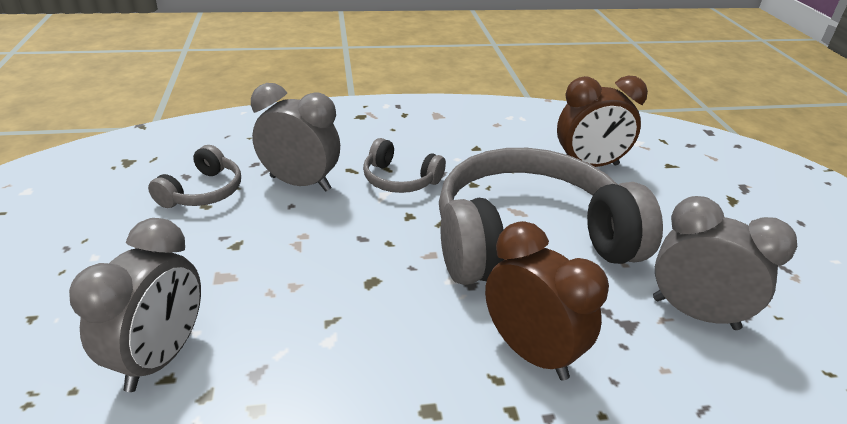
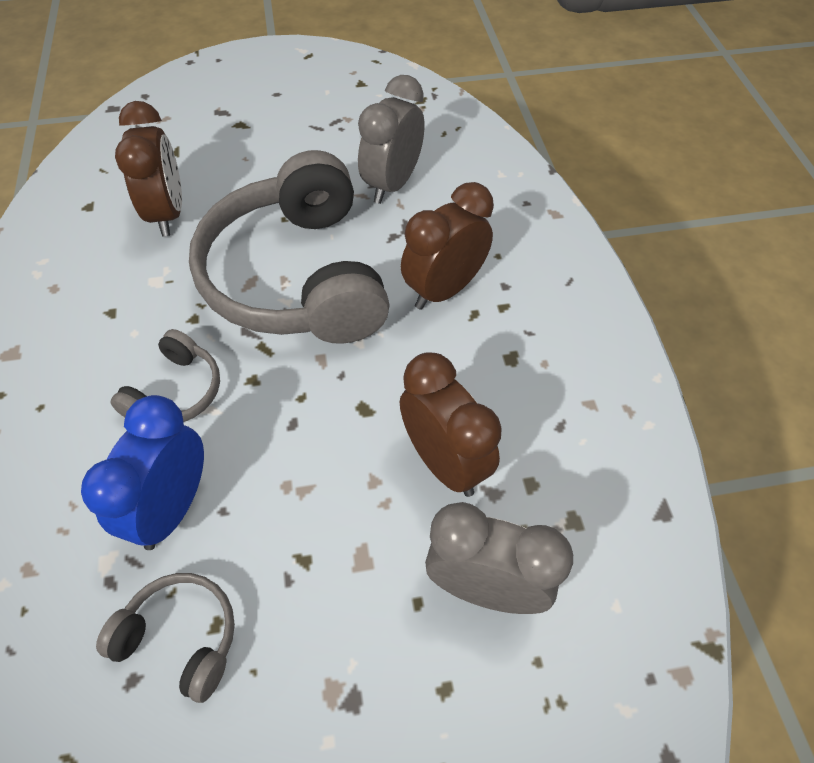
camera: 90 degrees left, 20 degrees up
grey clock [251,83,340,192] -> blue clock [81,395,204,550]
none -> brown clock [400,352,502,497]

